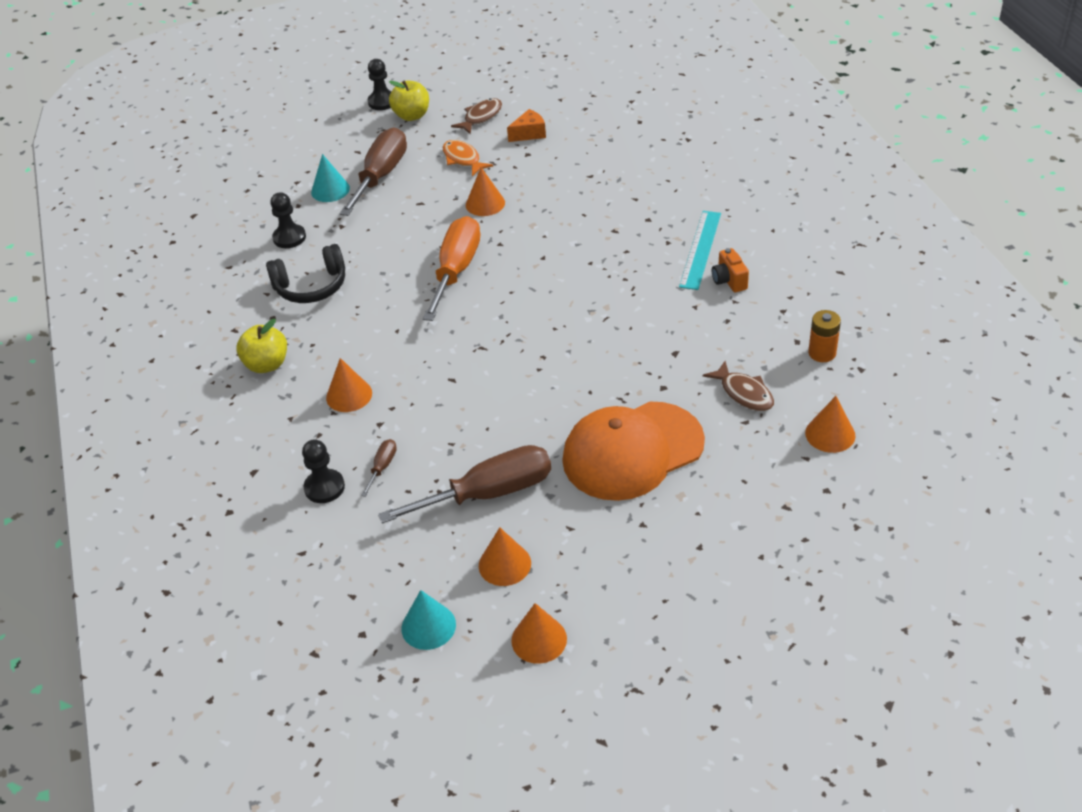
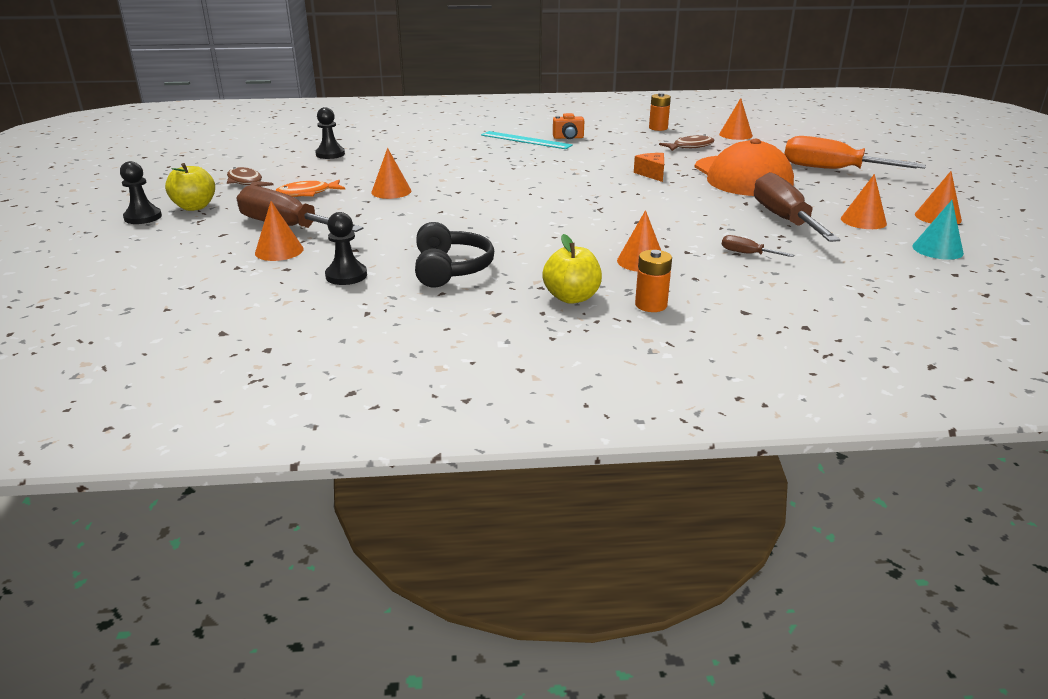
camera: 80 degrees left, 15 degrees down
black pawn [302,439,345,503] -> black pawn moved to [315,107,345,159]
turquoise cone [311,154,350,202] -> orange cone [255,201,304,261]
orange screwdriver [423,216,480,321] -> orange screwdriver moved to [784,136,926,169]
orange cheese [507,109,546,142] -> orange cheese moved to [634,153,664,182]
none -> orange battery [635,250,672,312]

